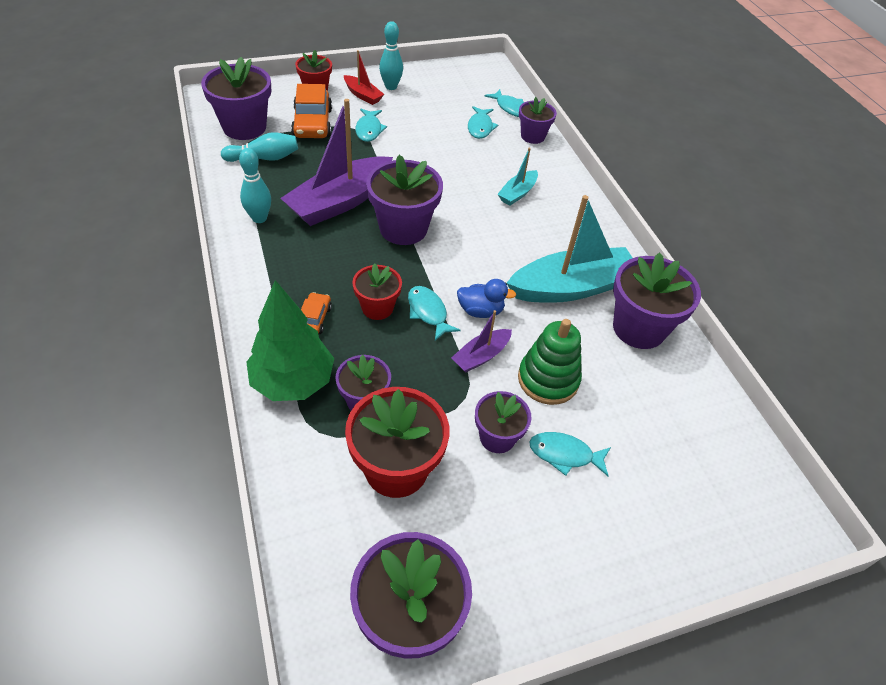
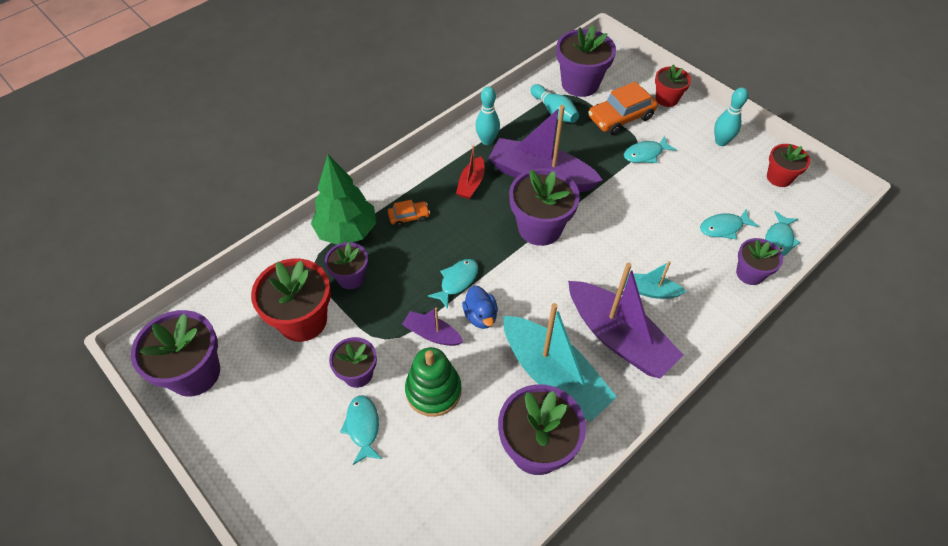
camera: 70 degrees right, 5 degrees up
red boat [344,50,384,105] -> red boat moved to [456,145,485,199]
red flower pot [352,263,402,320] -> red flower pot moved to [767,144,810,187]
none -> purple boat [568,262,684,378]

